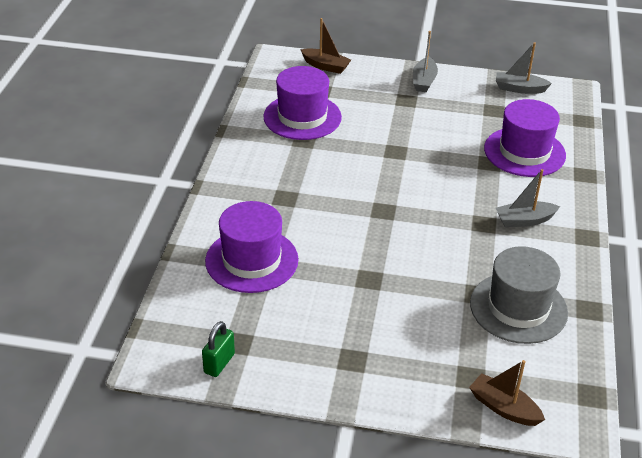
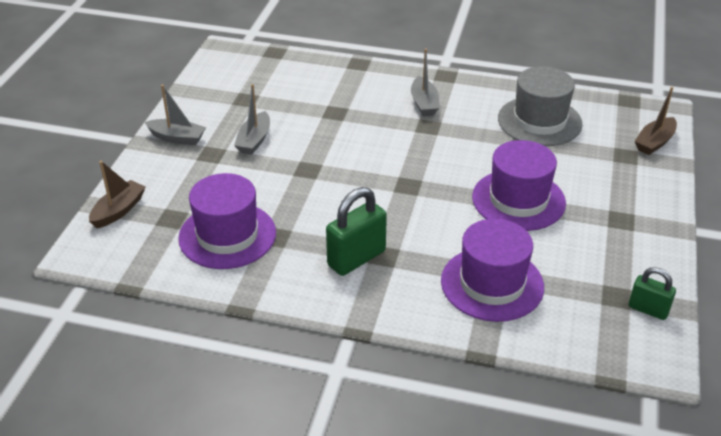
camera: 85 degrees left, 0 degrees up
purple hat [484,99,566,177] -> purple hat moved to [472,140,566,231]
grey boat [496,42,552,94] -> grey boat moved to [234,84,270,155]
none -> green padlock [326,187,387,276]

